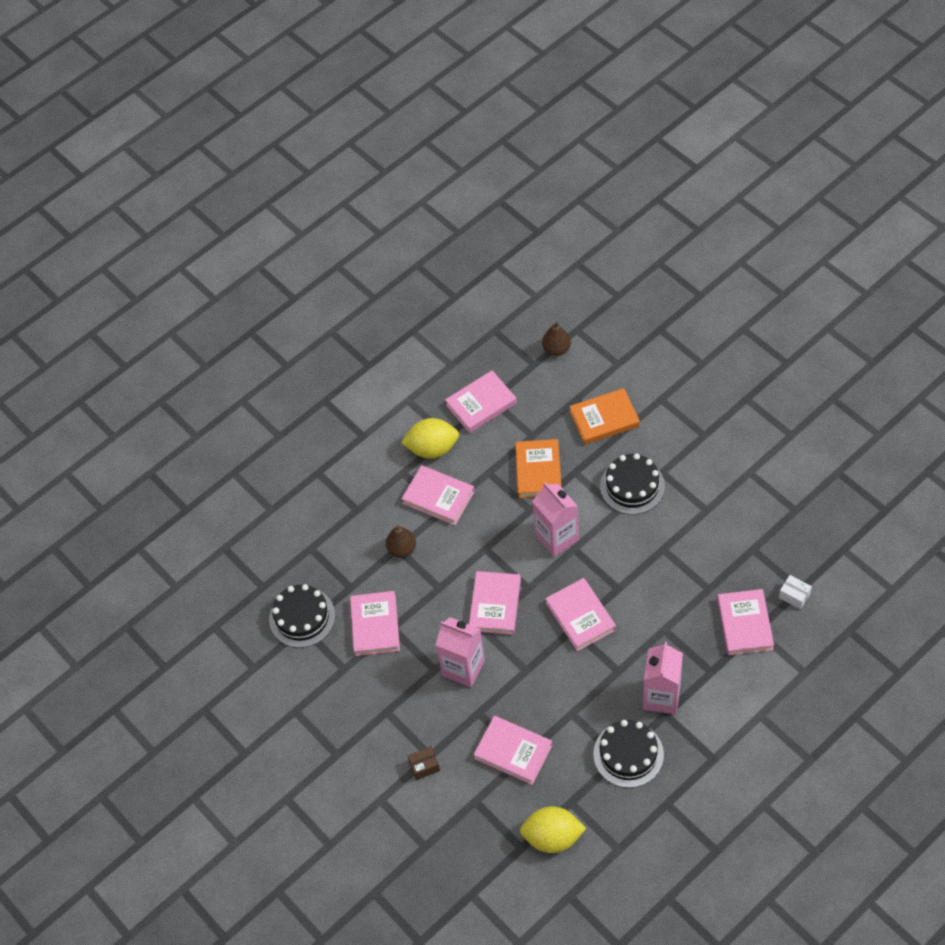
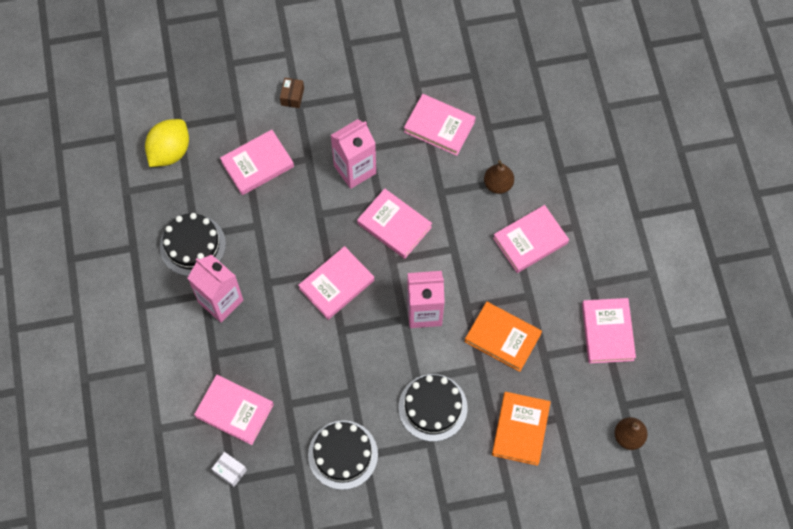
camera: 115 degrees right, 10 degrees up
black cake [269,584,335,648] -> black cake moved to [308,420,378,490]
yellow lemon [401,418,459,458] -> none
pink book [545,578,616,651] -> pink book turned 45 degrees counterclockwise [298,246,374,320]
white box [779,575,812,609] -> white box turned 60 degrees clockwise [212,452,247,487]

